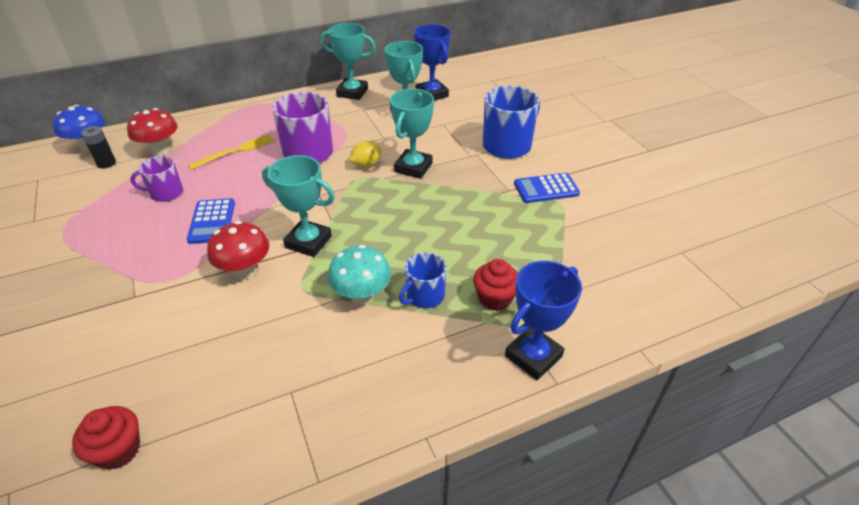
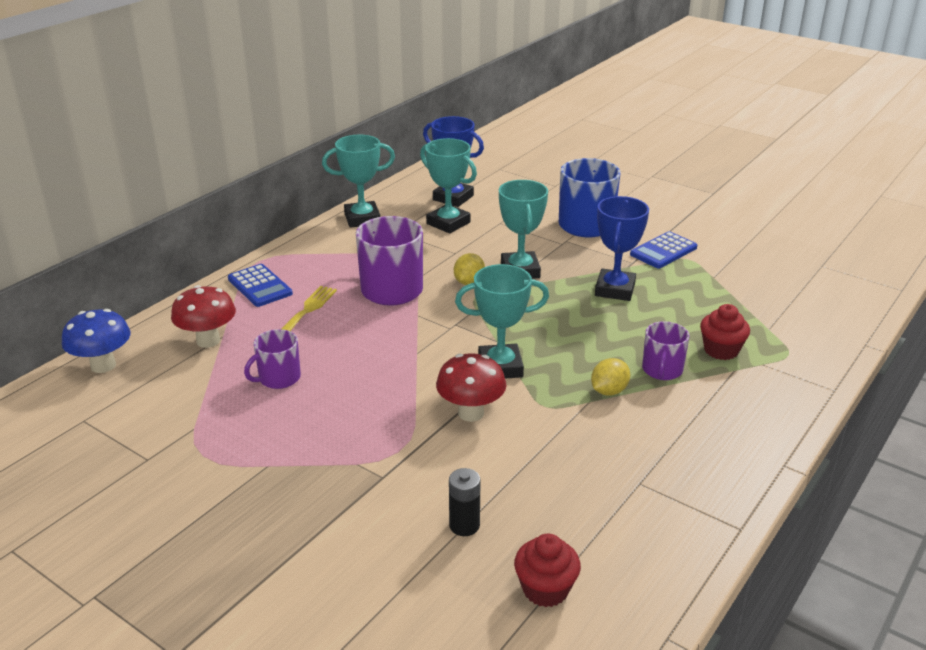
camera: 30 degrees left, 10 degrees down
black battery [81,126,116,169] -> black battery moved to [449,468,481,536]
blue calculator [187,198,235,244] -> blue calculator moved to [228,264,293,307]
turquoise mushroom [328,245,391,305] -> yellow lemon [591,358,630,396]
blue mug [399,252,446,308] -> purple mug [642,321,689,380]
blue trophy [505,261,582,380] -> blue trophy moved to [595,196,649,301]

